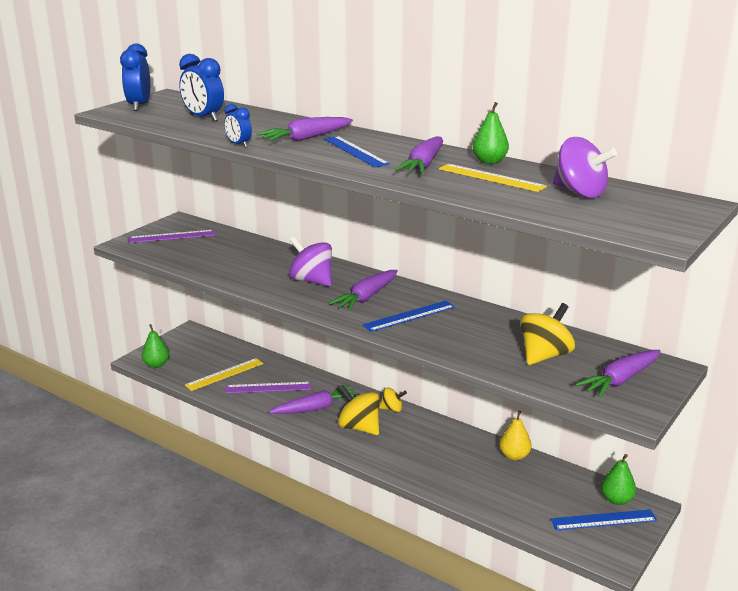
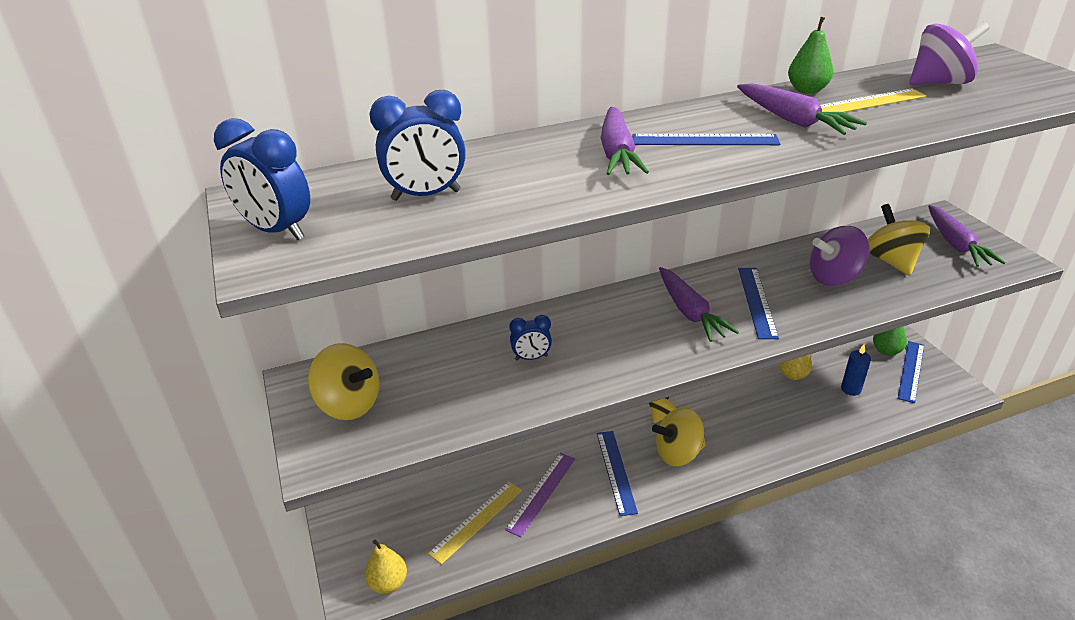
camera: 55 degrees left, 10 degrees up
purple ruler [129,230,215,243] -> yellow spinning top [308,343,379,420]
green pear [142,324,169,368] -> yellow pear [364,539,407,594]
yellow ruler [185,358,263,391] -> yellow ruler turned 45 degrees clockwise [428,481,522,564]
blue clock [224,104,252,148] -> blue clock moved to [509,315,552,360]
purple carrot [269,385,358,414] -> blue ruler [597,431,638,516]
purple spinning top [289,236,332,286] -> purple spinning top moved to [810,226,870,286]
none -> blue candle [841,344,871,396]

